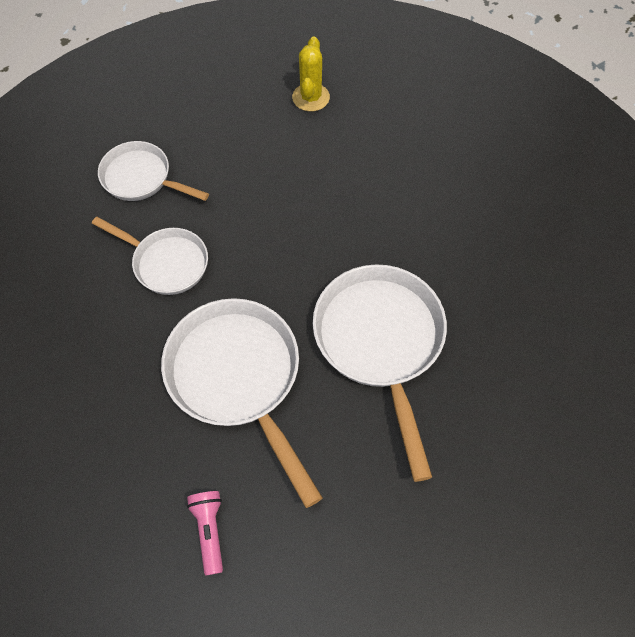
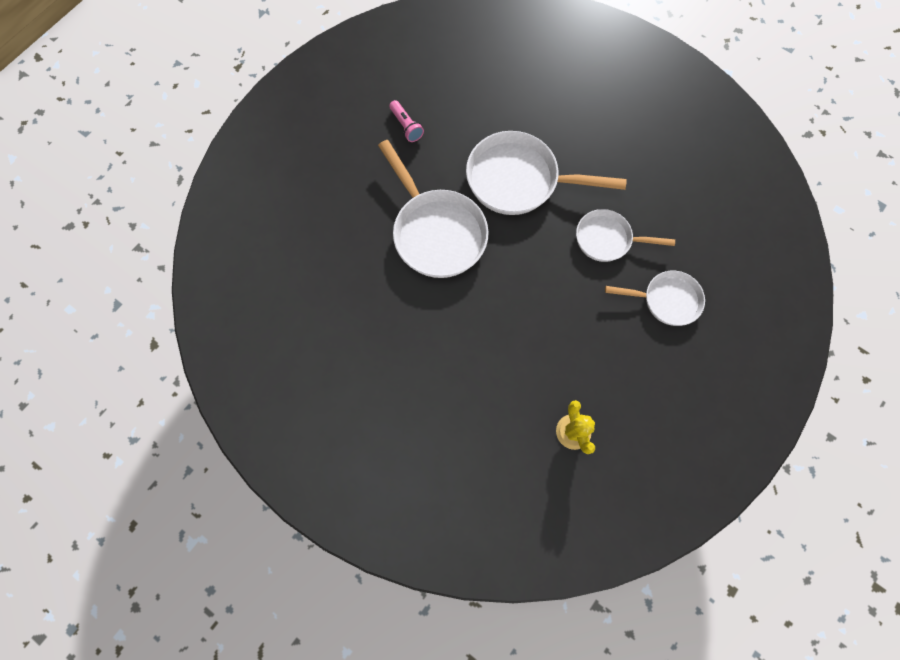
camera: 160 degrees right, 10 degrees up
white pan [161,298,323,508] -> white pan turned 150 degrees clockwise [466,131,627,215]
pink flashlight [187,491,223,576] -> pink flashlight moved to [389,100,424,142]

